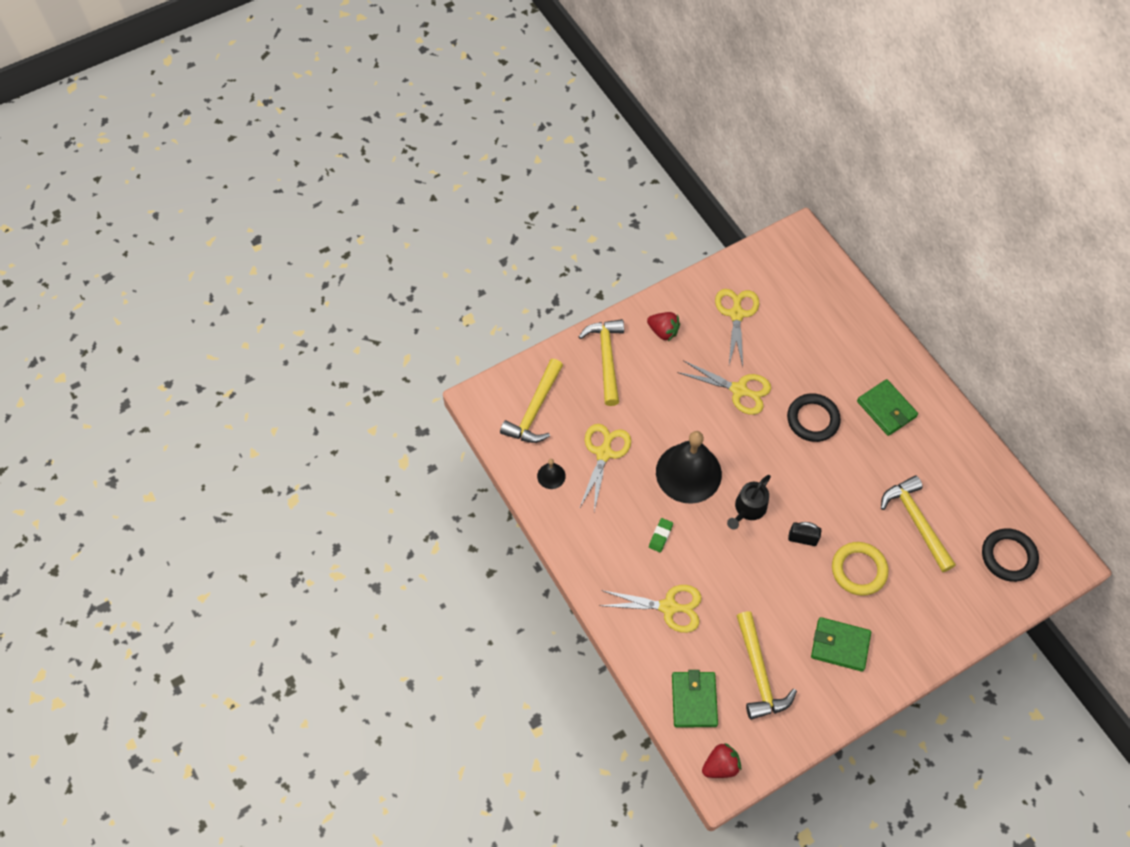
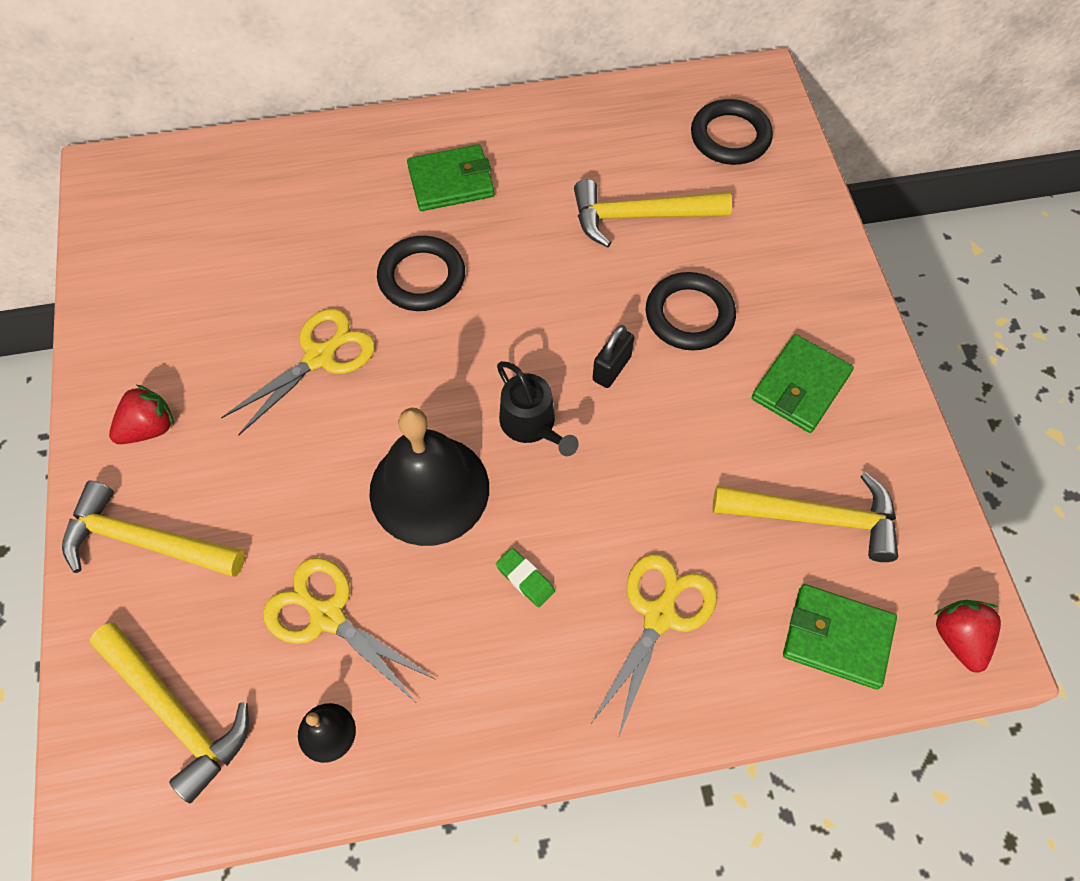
camera: 70 degrees left, 0 degrees up
yellow scissors [715,289,759,366] -> none
yellow ring [832,542,888,596] -> black ring [646,272,736,351]

